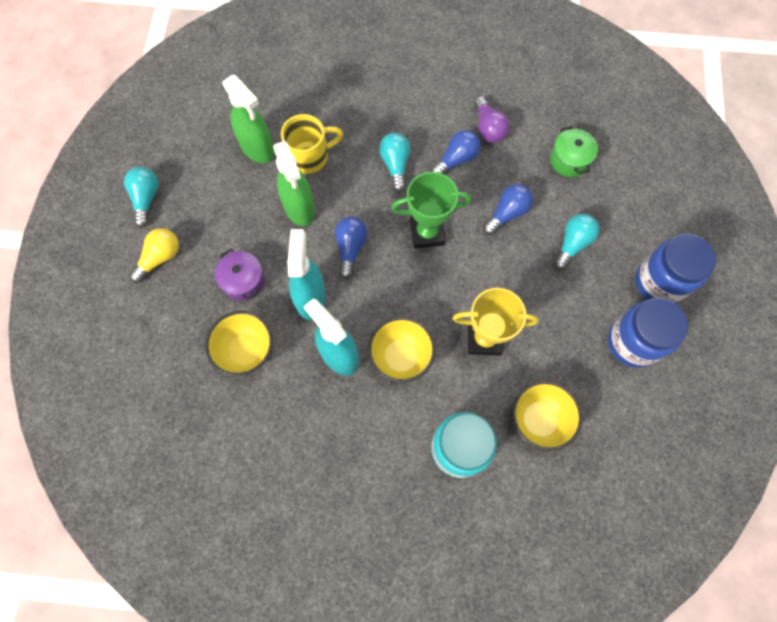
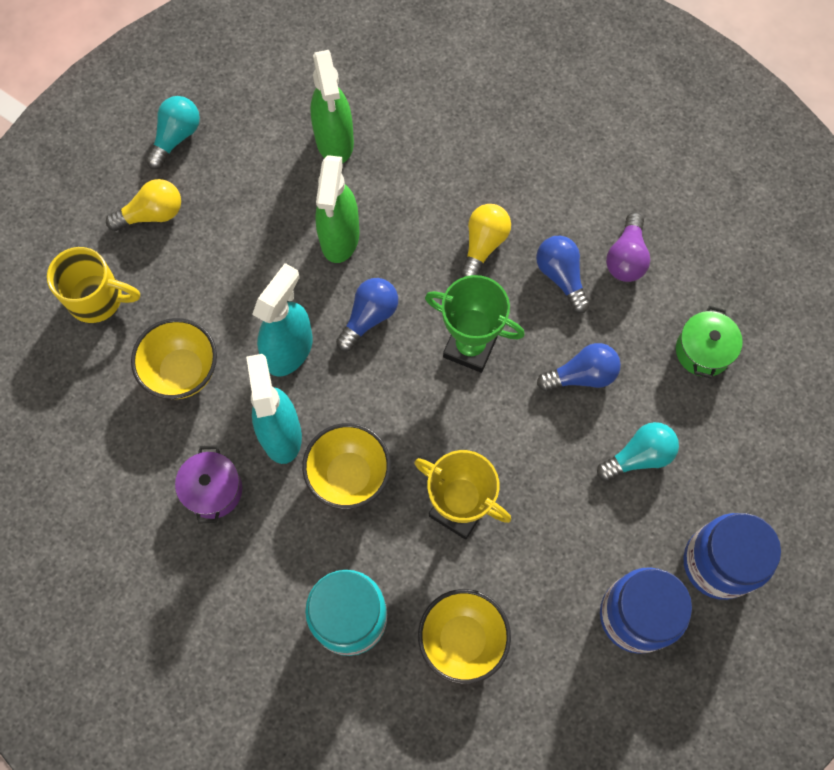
camera: 30 degrees right, 0 degrees up
purple pot [215,249,265,301] -> purple pot moved to [175,445,242,524]
yellow mug [281,114,343,174] -> yellow mug moved to [47,247,140,323]
turquoise light bulb [379,133,411,193] -> yellow light bulb [461,204,511,277]
blue light bulb [431,130,481,174] -> blue light bulb turned 105 degrees counterclockwise [536,236,590,313]

